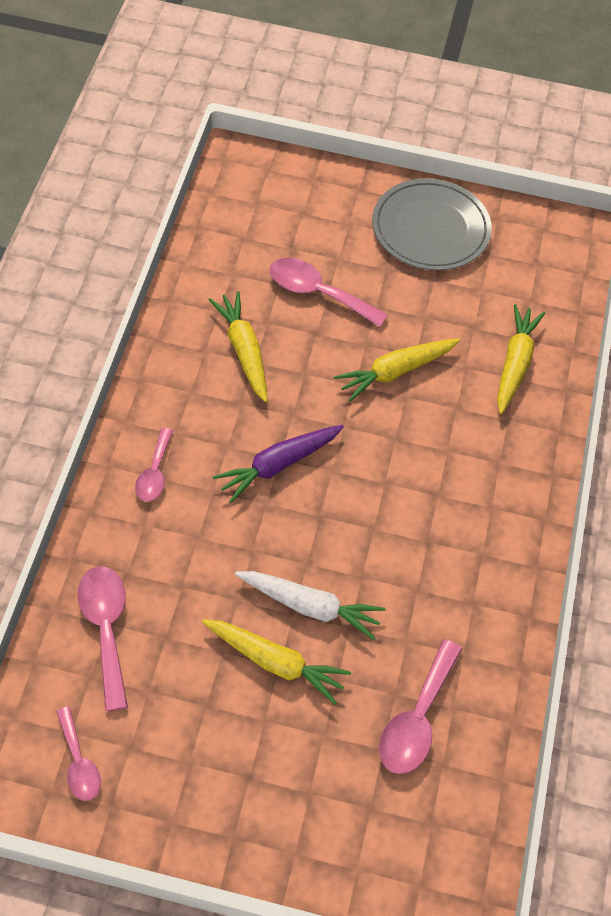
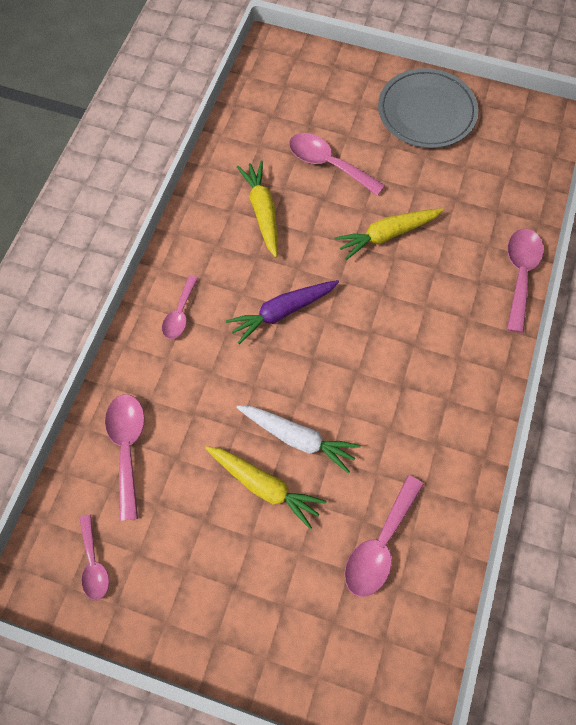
camera: 10 degrees right, 10 degrees up
yellow carrot [497,304,545,414] -> none
none -> pink spoon [507,229,544,333]

